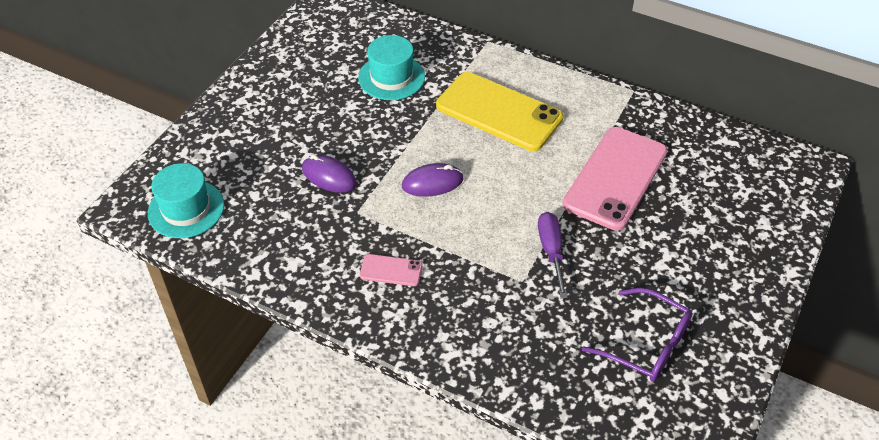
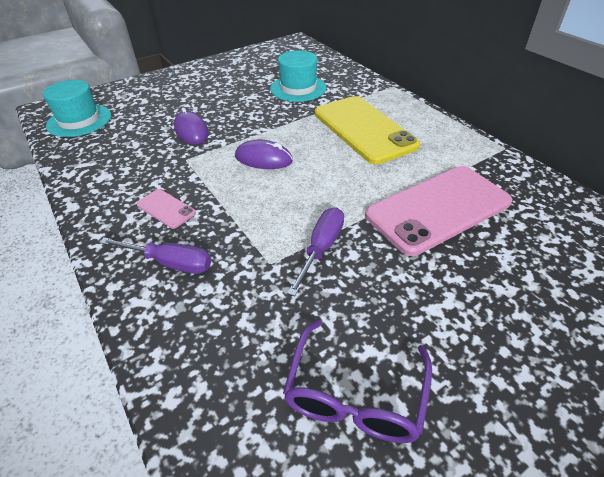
camera: 30 degrees right, 5 degrees down
purple glasses [582,288,692,382] -> purple glasses turned 45 degrees clockwise [283,320,432,443]
none -> purple screwdriver [99,237,211,274]

